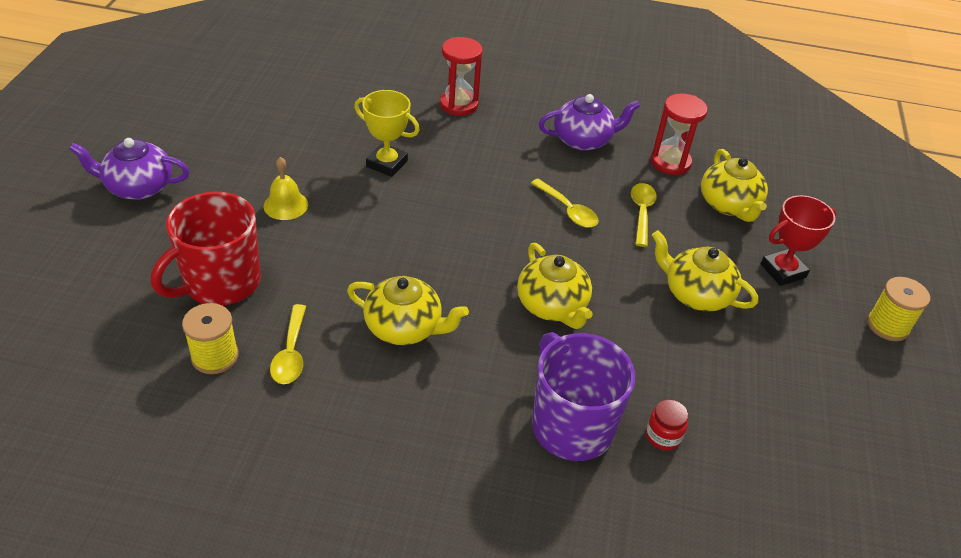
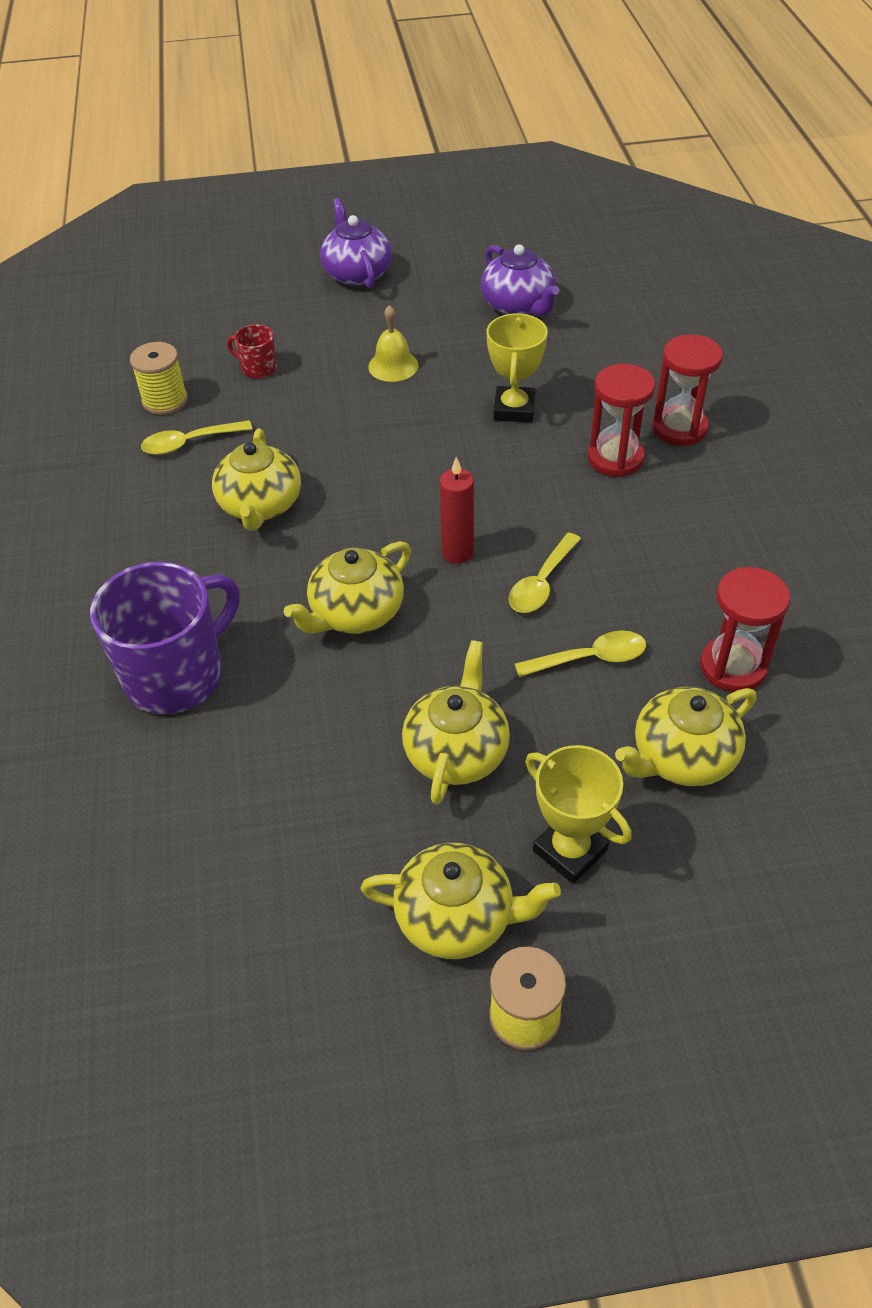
camera: 75 degrees right, 5 degrees up
red mug [151,192,261,306] -> red mug [227,324,277,379], size x0.45
purple teapot [539,94,640,151] -> purple teapot moved to [481,244,559,316]
red jar [646,400,689,450] -> none
red trophy [761,195,837,286] -> yellow trophy [525,745,631,884]
none -> yellow teapot [361,843,561,959]
none -> red candle [439,457,474,564]
none -> red hourglass [588,364,655,477]

